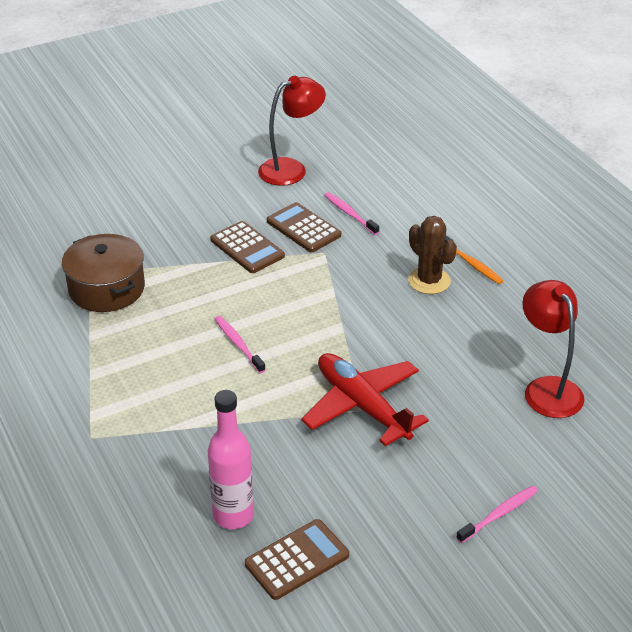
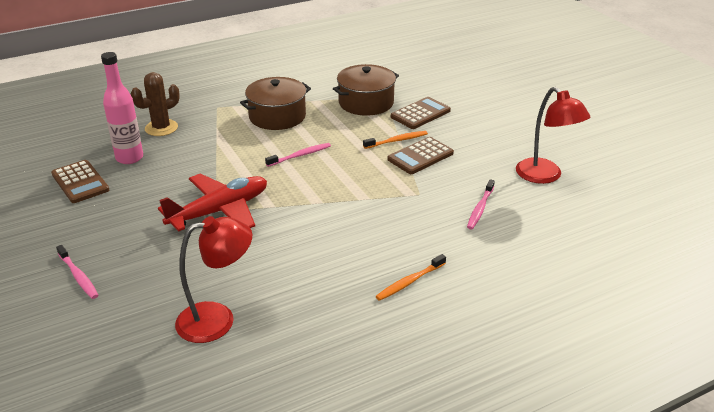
camera: 90 degrees right, 5 degrees down
brown calculator [267,202,341,252] -> brown calculator moved to [391,97,451,129]
pink toothbrush [324,192,379,235] -> pink toothbrush turned 150 degrees clockwise [467,179,495,229]
brown cactus [408,216,457,294] -> brown cactus moved to [131,72,180,136]
none -> brown pot [240,77,311,130]
none -> orange toothbrush [363,131,428,149]

